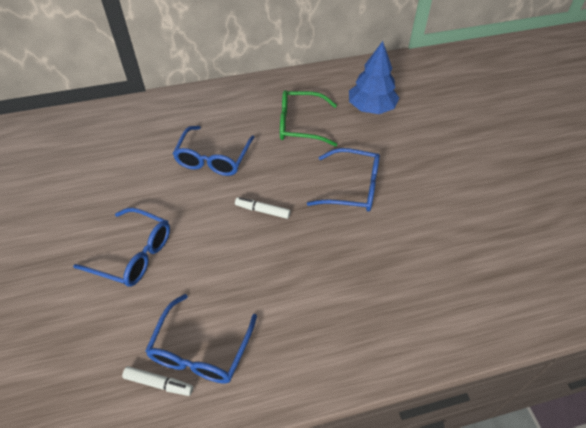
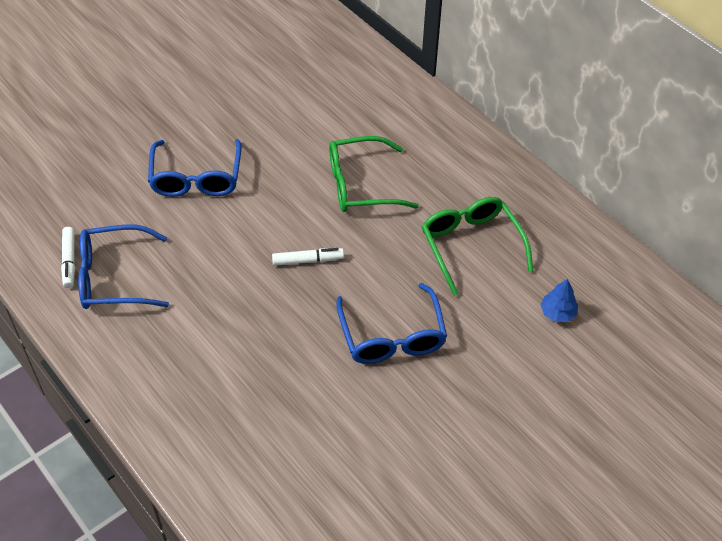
camera: 65 degrees right, 0 degrees up
blue glasses [173,126,255,176] -> green glasses [329,136,419,212]
white marker [235,197,291,219] -> white marker turned 90 degrees clockwise [272,248,344,266]
blue tree [349,41,399,114] -> blue tree [540,279,578,322], size x0.48

